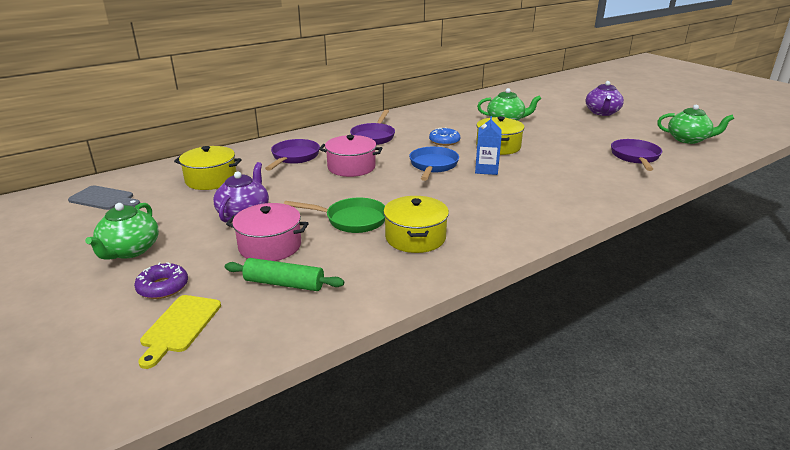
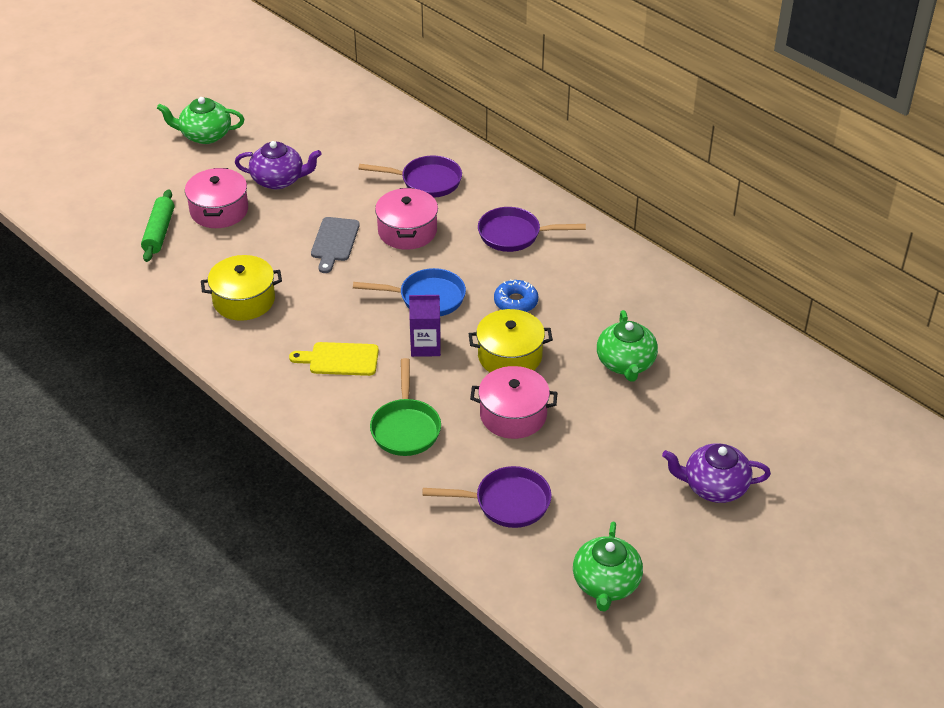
camera: 80 degrees right, 15 degrees up
grey cutting board [68,185,140,210] -> grey cutting board moved to [311,217,360,273]
purple donut [134,262,188,299] -> none
yellow cutting board [138,295,221,369] -> yellow cutting board moved to [289,342,379,376]
yellow pot [174,146,242,190] -> none
green pan [284,198,385,233] -> green pan moved to [370,358,441,456]
blue carton [475,116,502,175] -> purple carton [409,295,441,357]
none -> pink pot [470,366,557,439]

